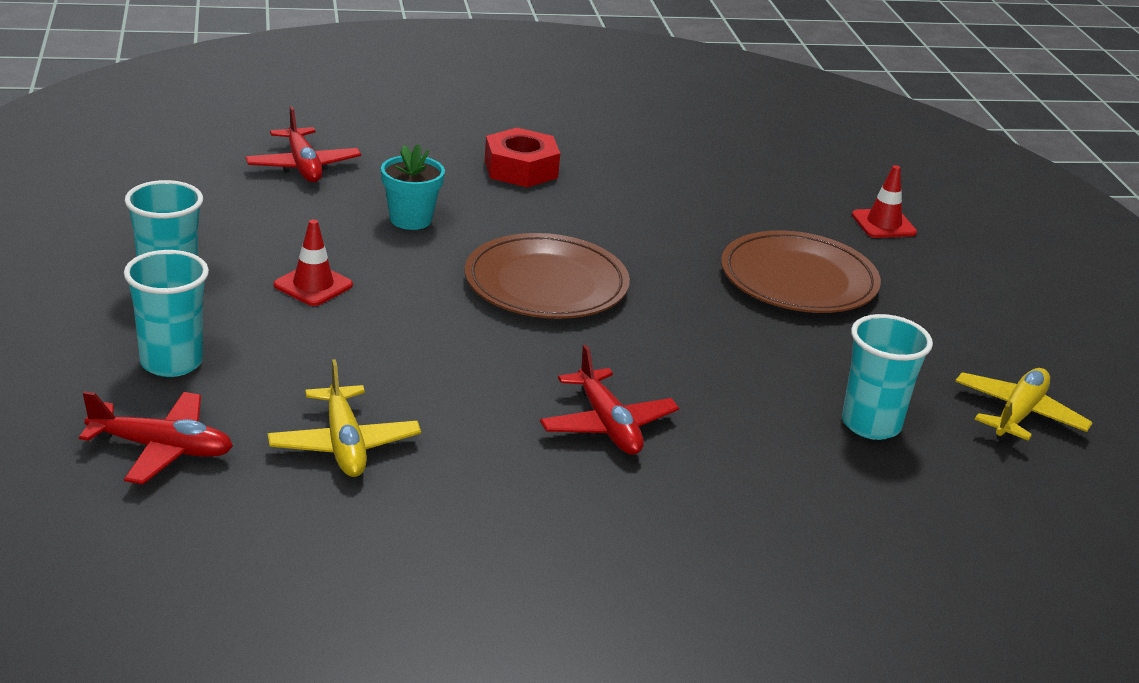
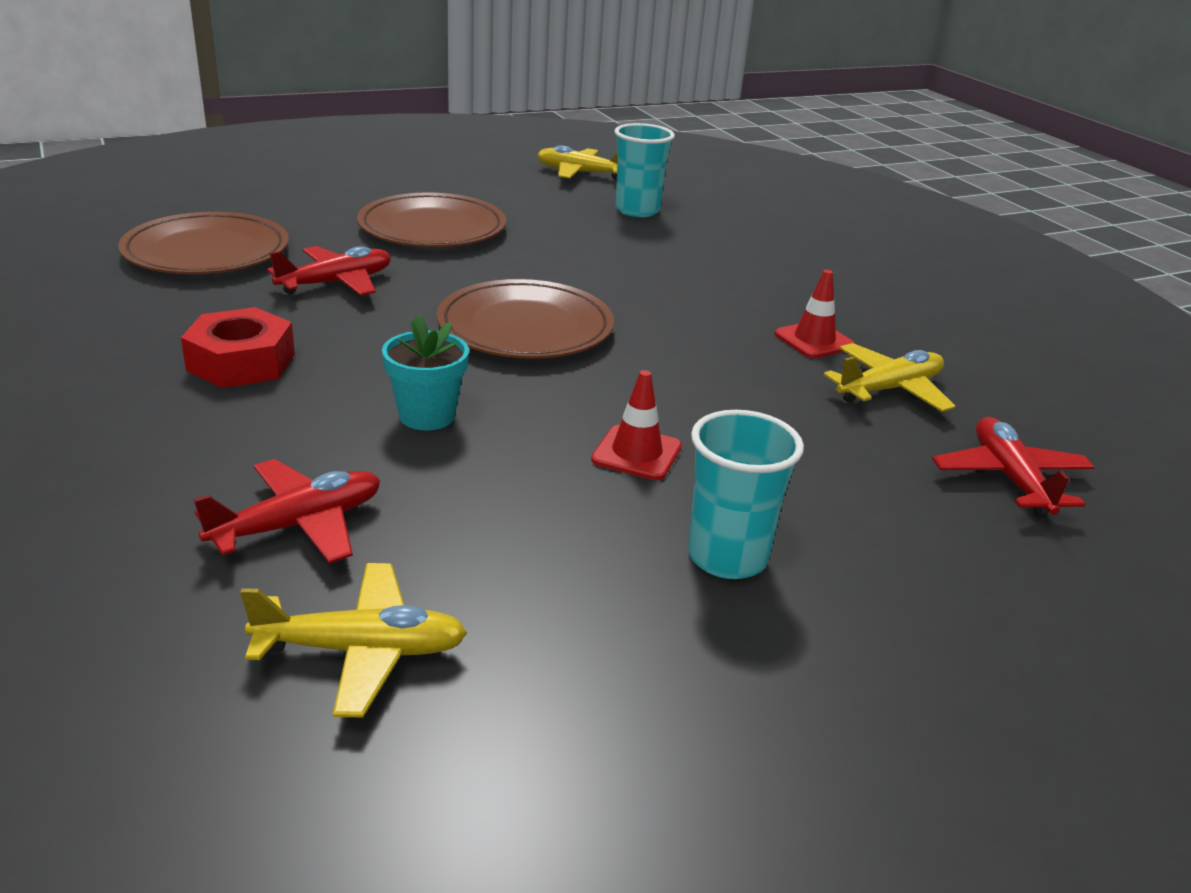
camera: 105 degrees left, 0 degrees up
turquoise cup [124,250,209,377] -> none
red plane [540,345,679,455] -> red plane moved to [267,246,391,296]
red traffic cone [852,165,917,238] -> red traffic cone moved to [775,270,855,358]
none -> brown plate [118,212,289,274]
none -> yellow plane [240,563,467,717]

